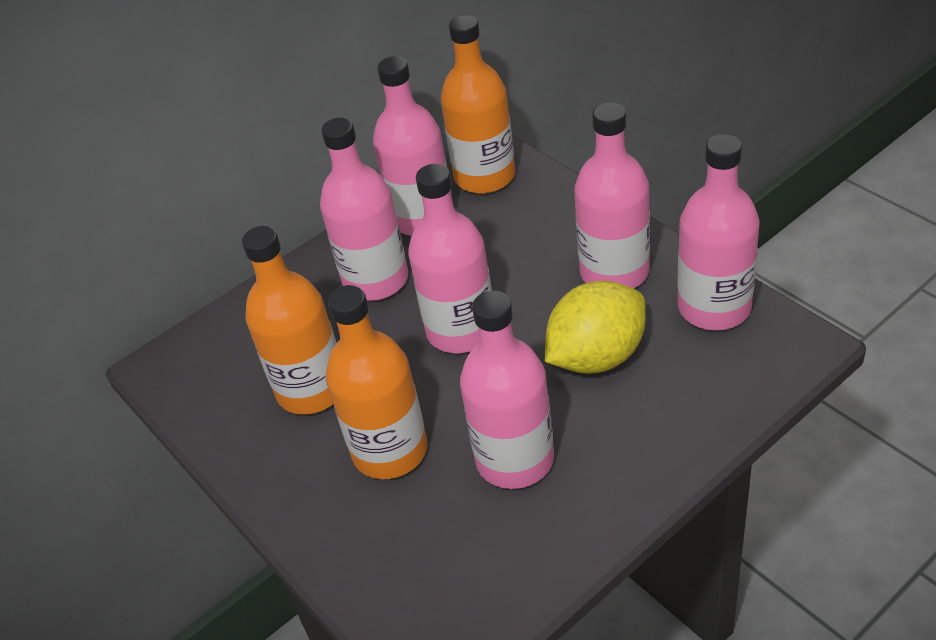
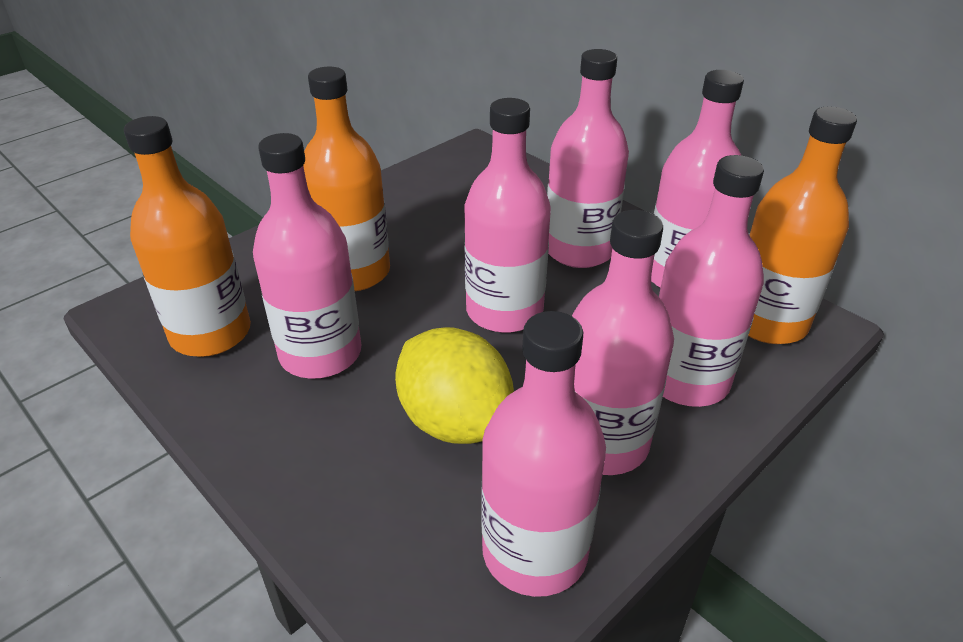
camera: 80 degrees right, 5 degrees down
orange bottle [242,226,337,414] -> orange bottle moved to [124,116,251,357]
none -> pink bottle [658,155,764,407]

